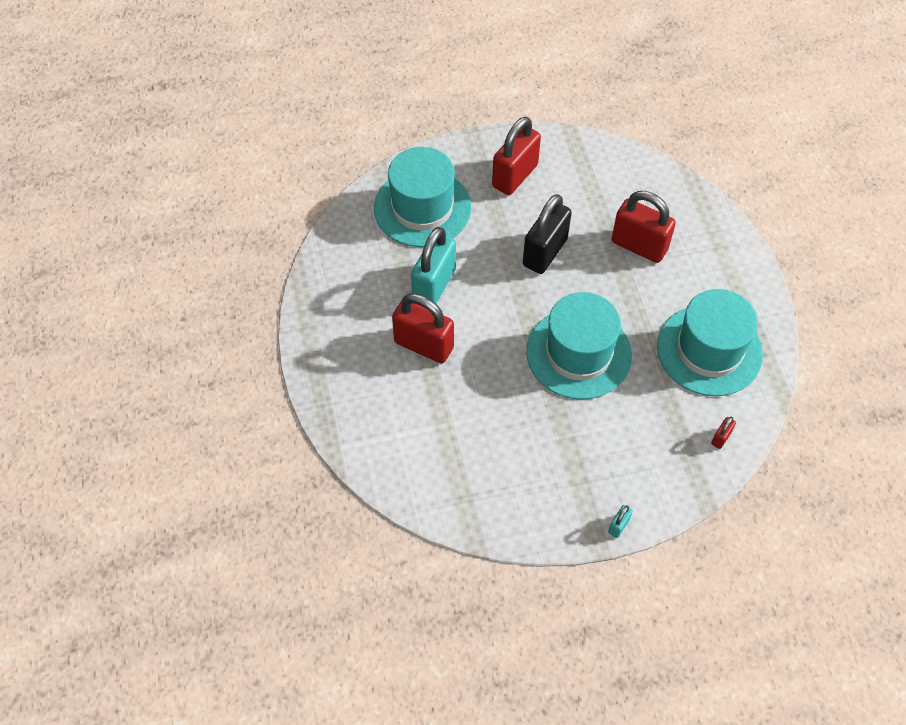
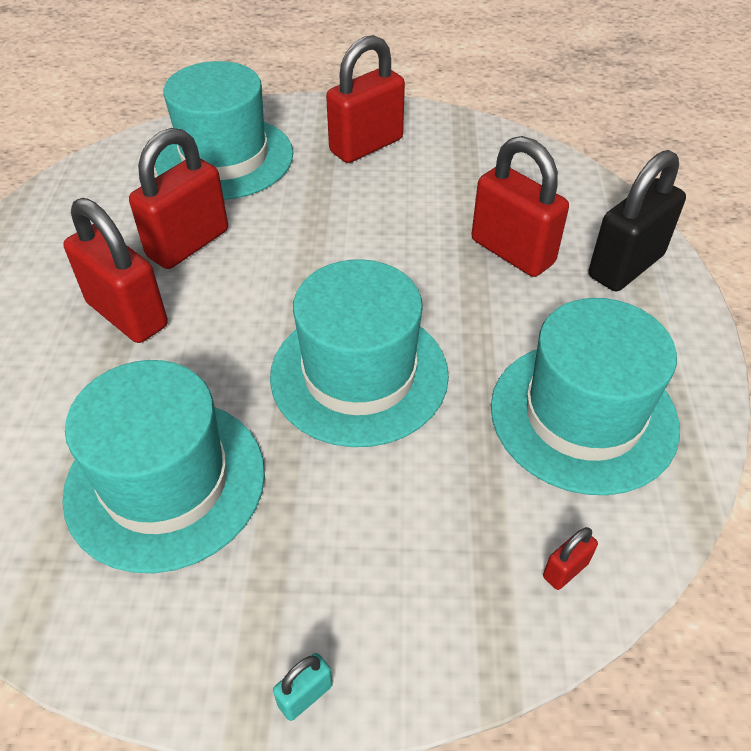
camera: 15 degrees right, 10 degrees down
turquoise padlock [411,227,456,304] -> red padlock [129,128,228,269]
black padlock [523,194,572,274] -> black padlock moved to [589,150,686,291]
none -> turquoise hat [62,360,265,573]

